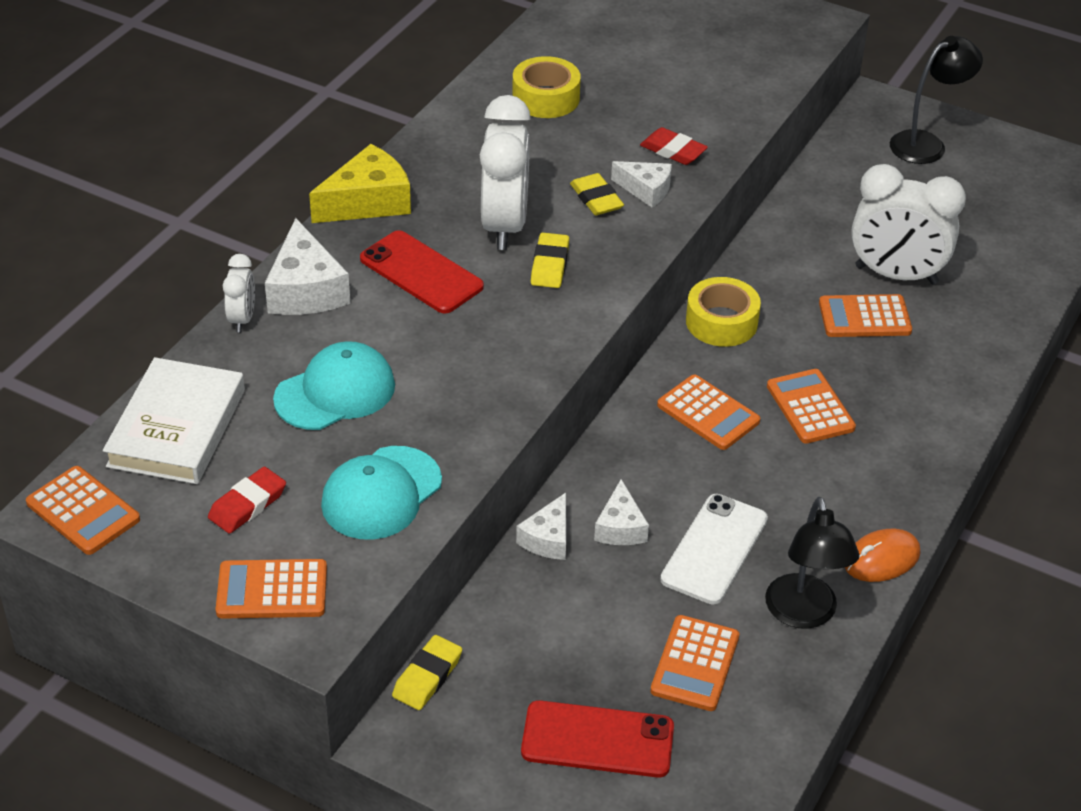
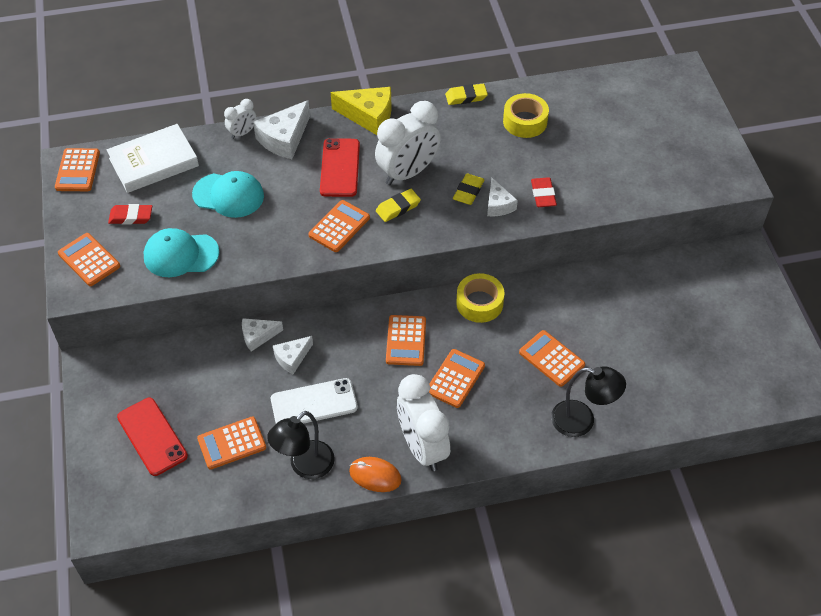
camera: 50 degrees right, 10 degrees up
yellow eraser [392,635,462,710] -> yellow eraser moved to [445,84,488,105]
white clock [851,164,966,284] -> white clock moved to [397,374,450,471]
black lamp [890,36,983,164] -> black lamp moved to [551,366,626,437]
none -> orange calculator [309,200,370,252]

